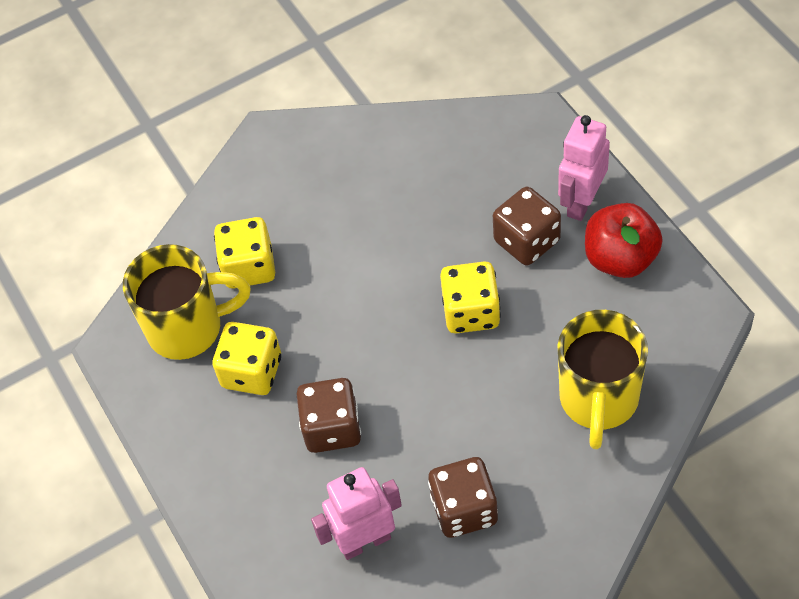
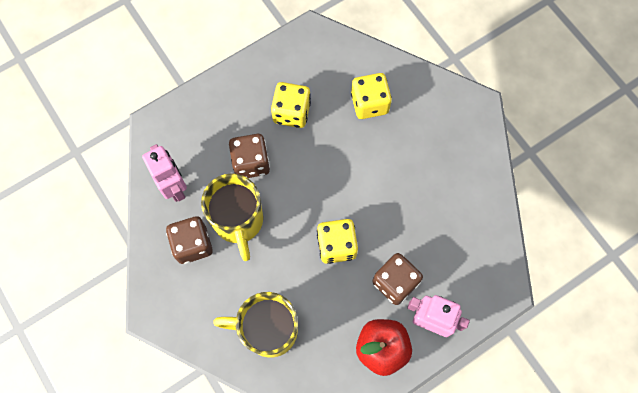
camera: 80 degrees right, 15 degrees up
yellow mug [123,244,251,360] -> yellow mug moved to [201,173,263,261]

